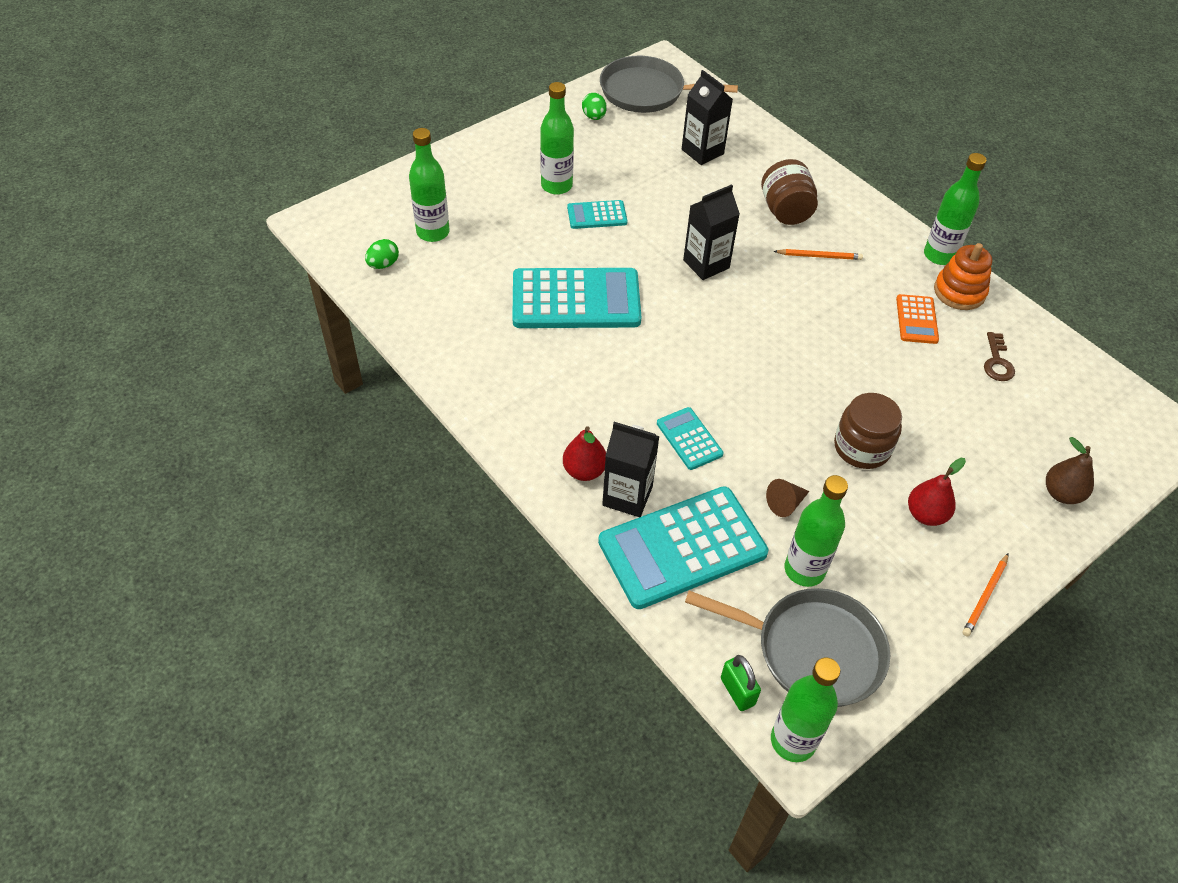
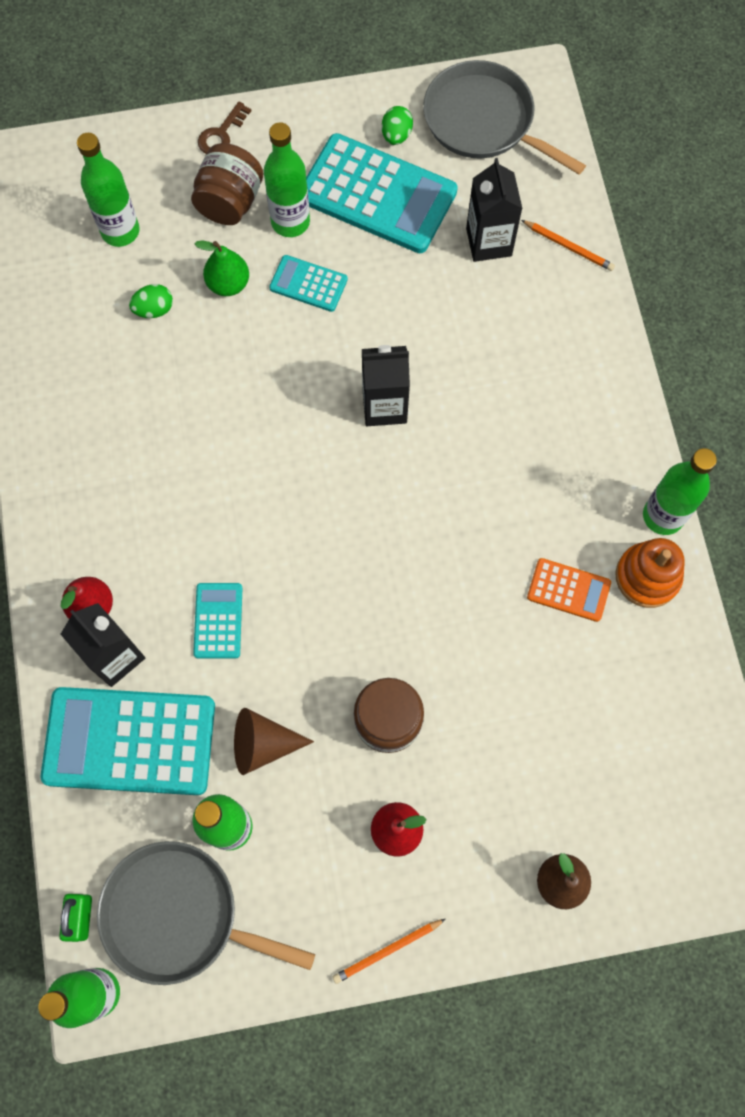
camera: 30 degrees right, 20 degrees up
green egg [365,239,399,269] -> green egg moved to [129,284,173,318]
turquoise calculator [512,268,641,328] -> turquoise calculator moved to [306,133,458,253]
grey pan [685,588,890,707] -> grey pan turned 150 degrees clockwise [97,841,315,985]
brown jar [761,159,818,225] -> brown jar moved to [191,143,263,225]
brown cone [766,479,809,517] -> brown cone [234,708,314,775], size x1.51
orange pencil [774,249,863,260] -> orange pencil moved to [521,220,615,271]
orange calculator [896,294,939,344] -> orange calculator turned 105 degrees counterclockwise [527,558,611,622]
brown key [984,332,1015,381] -> brown key moved to [198,102,251,154]
none -> green pear [195,240,249,296]

